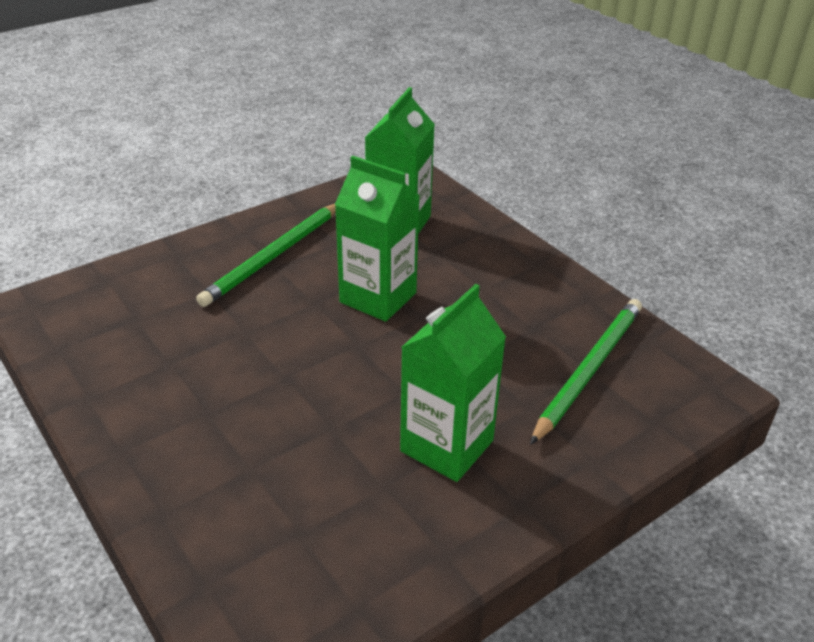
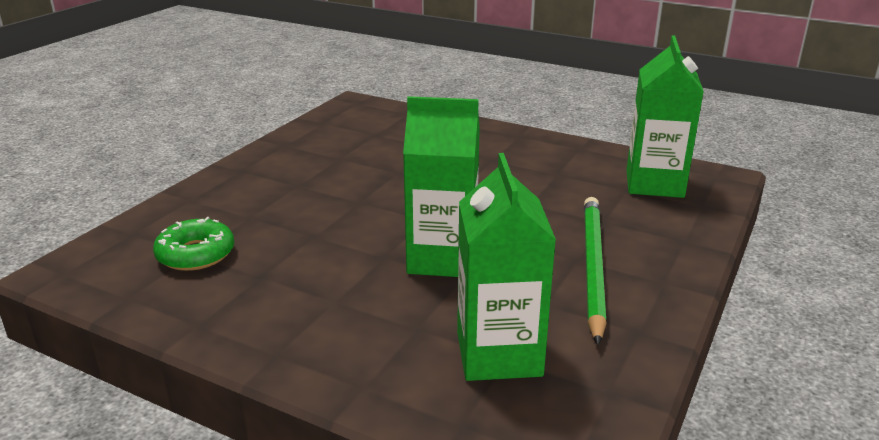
camera: 155 degrees right, 10 degrees down
green carton [400,284,506,482] -> green carton moved to [626,35,704,198]
green pencil [530,299,642,445] -> green donut [153,217,234,271]

